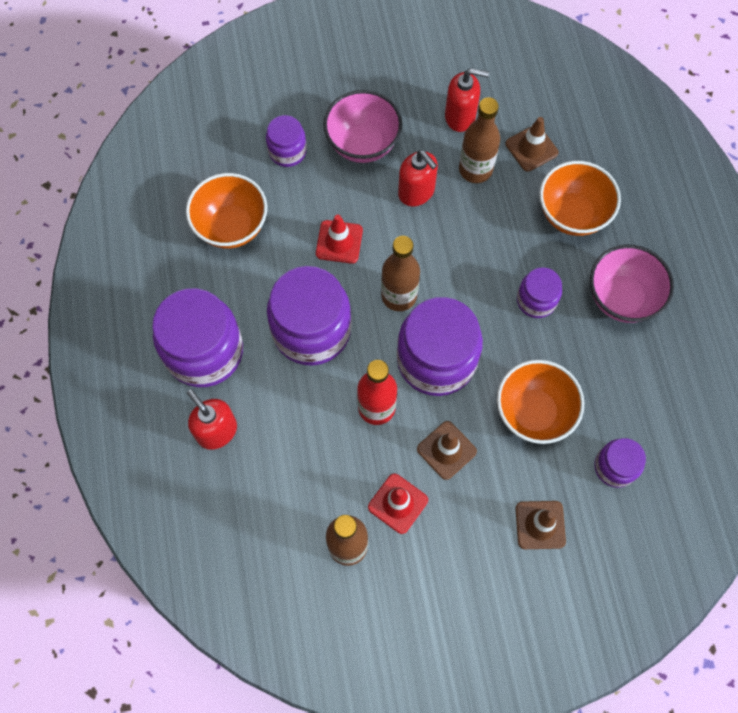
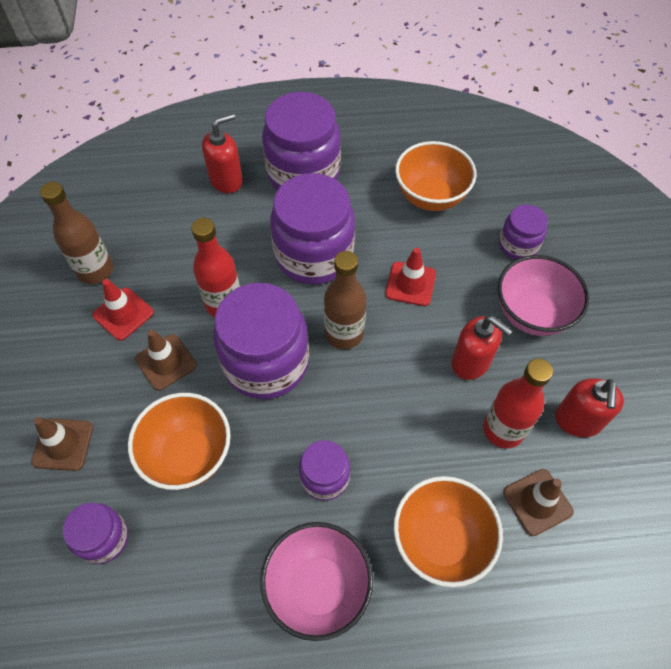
camera: 95 degrees right, 10 degrees down
red soap dispenser [398,150,438,206] -> red soap dispenser turned 105 degrees counterclockwise [451,316,512,380]
brown bottle [459,97,500,183] -> red bottle [483,358,553,448]

